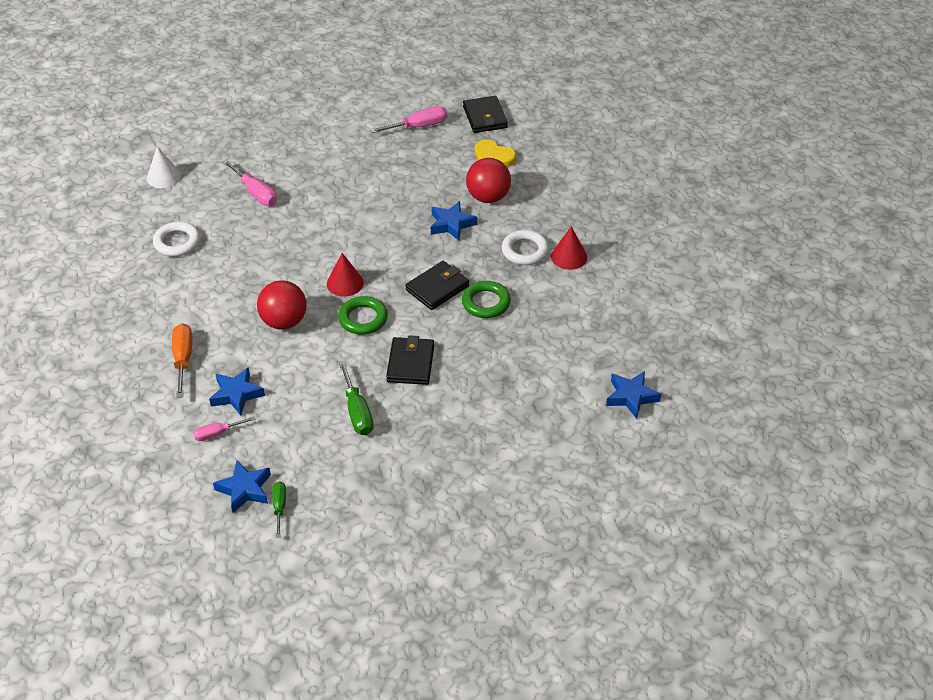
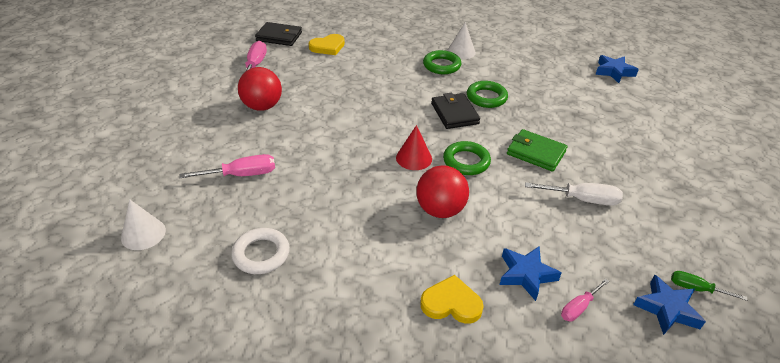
camera: 65 degrees left, 5 degrees down
orange screwdriver [172,323,192,398] -> yellow heart [420,275,484,324]
pink screwdriver [193,417,255,441] -> pink screwdriver turned 45 degrees clockwise [561,279,609,321]
green screwdriver [339,360,374,435] -> white screwdriver [525,182,623,206]
black wallet [386,335,434,385] -> green wallet [507,129,567,172]
blue star [431,201,477,241] -> none
red ball [466,158,511,203] -> red ball moved to [238,67,282,111]
white ring [502,230,549,265] -> green ring [423,50,461,74]
red cone [551,226,587,270] -> white cone [447,22,476,59]

